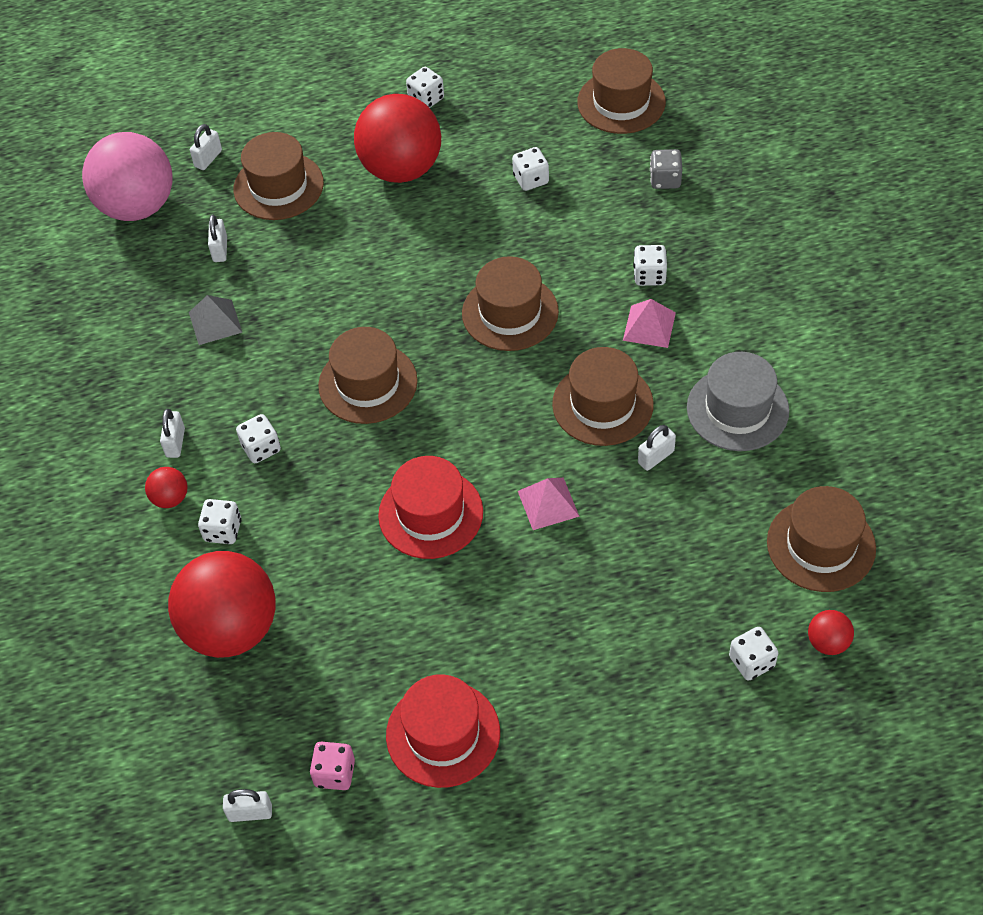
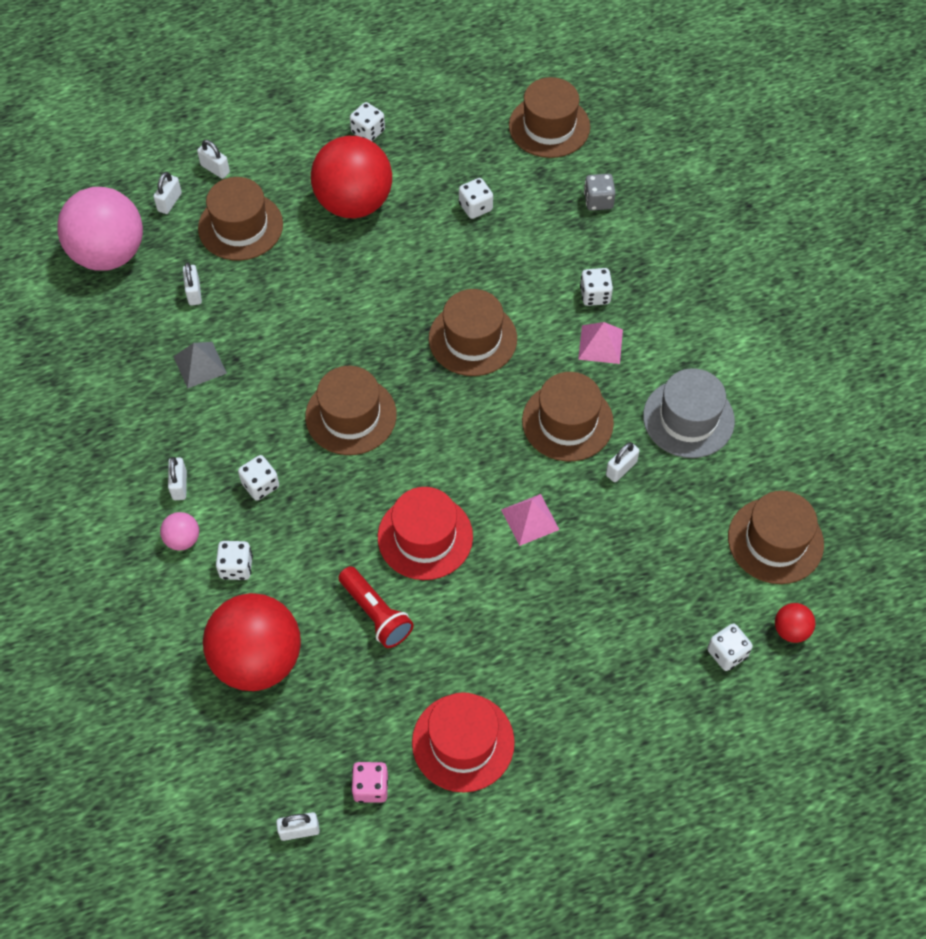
camera: 10 degrees left, 5 degrees up
red ball [145,467,187,508] -> pink ball [160,512,199,551]
none -> white padlock [197,140,230,179]
none -> red flashlight [338,566,414,648]

